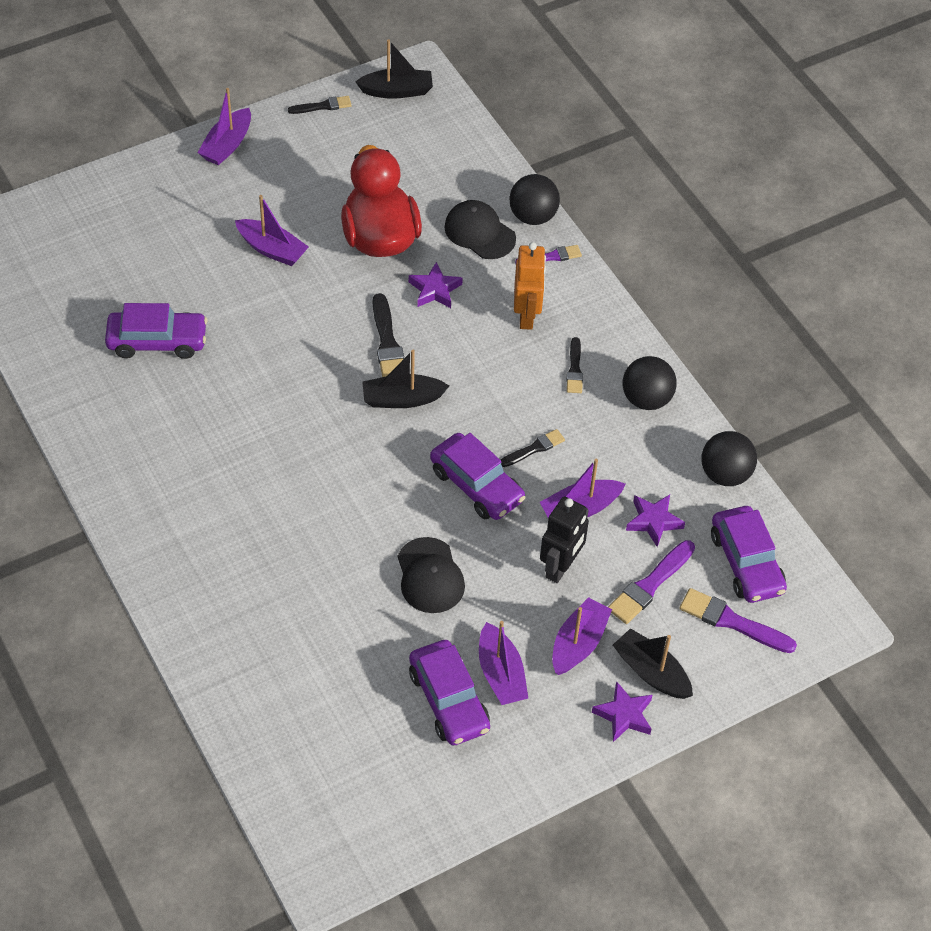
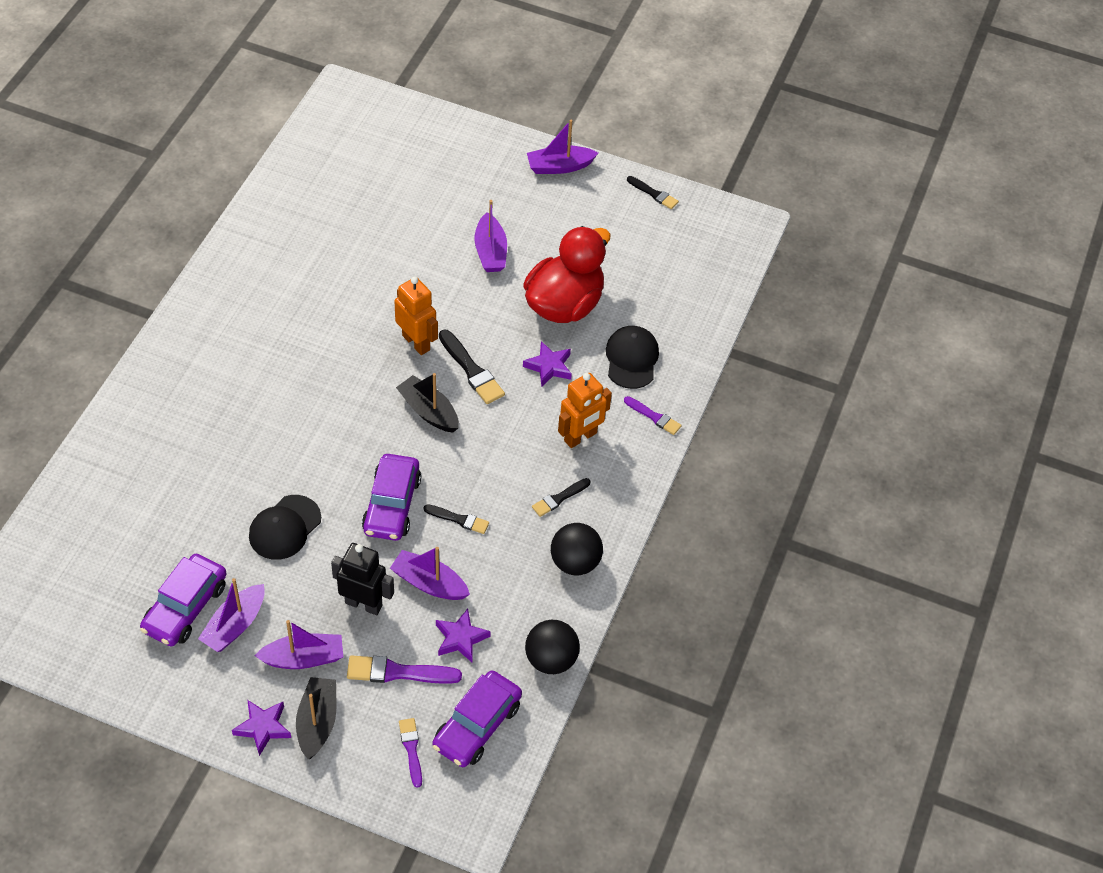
camera: 50 degrees right, 0 degrees up
purple car [105,303,208,359] -> none
black boat [355,39,433,99] -> none
black brush [373,293,404,377] -> black brush turned 75 degrees counterclockwise [439,329,505,404]
black ball [509,174,560,225] -> none
black robot [540,496,589,583] -> black robot turned 150 degrees counterclockwise [331,543,394,615]
purple brush [680,588,797,653] -> purple brush [399,718,422,787], size x0.63
none -> orange robot [394,276,438,355]

